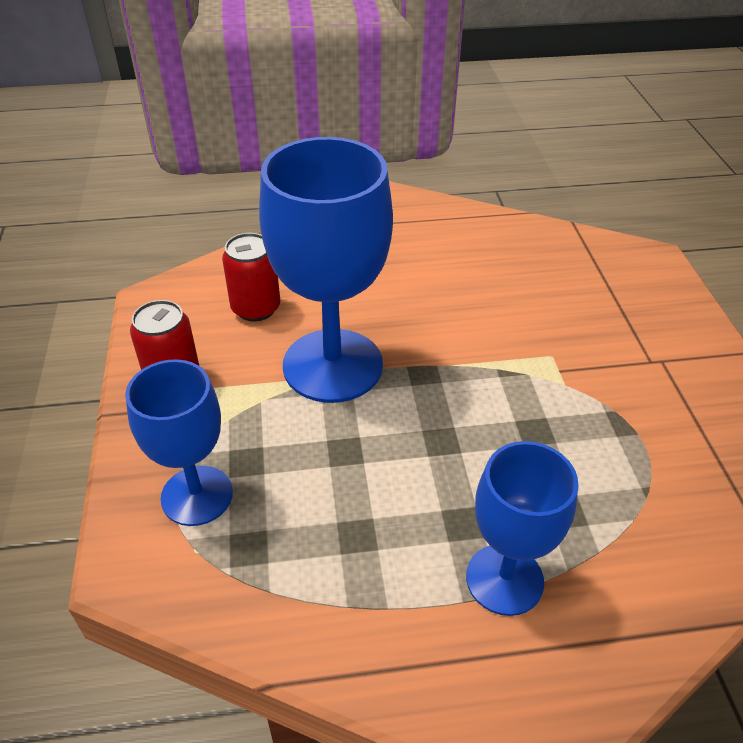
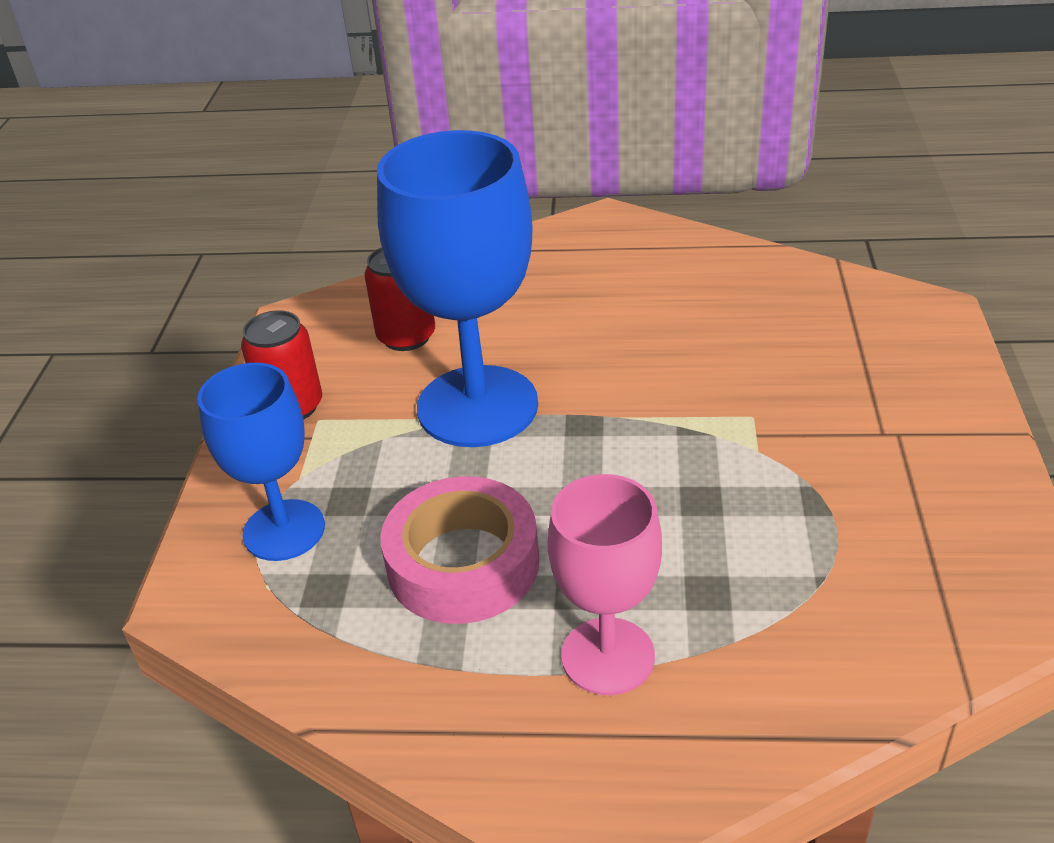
camera: 15 degrees right, 5 degrees down
blue goblet [466,441,578,616] -> pink goblet [547,474,662,695]
none -> pink tape [381,476,539,624]

